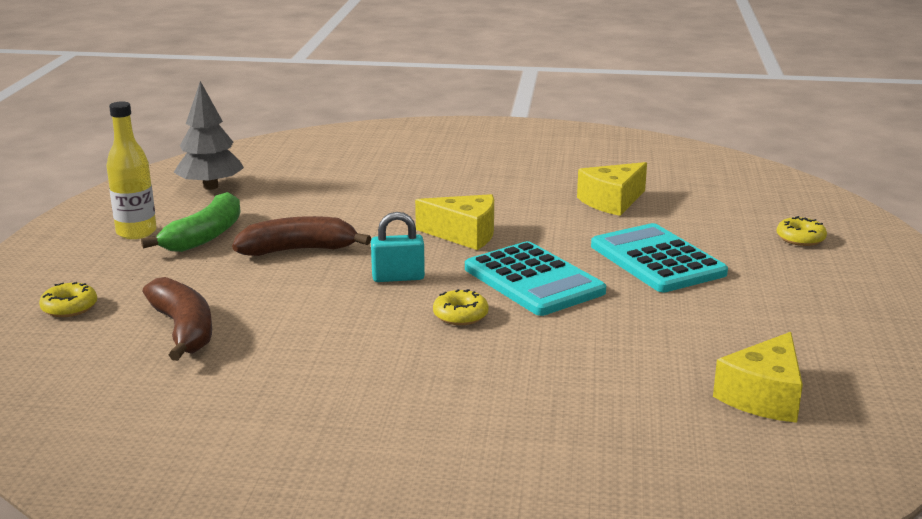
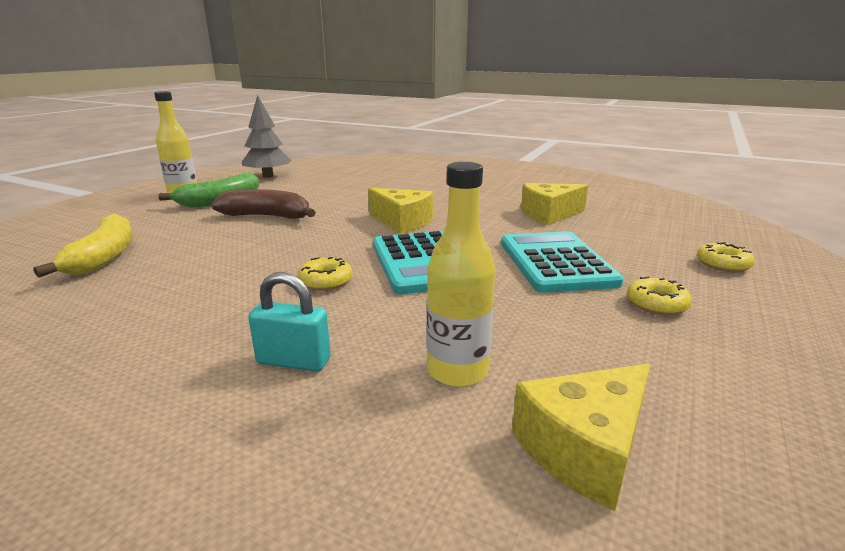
camera: 20 degrees right, 0 degrees up
yellow donut [39,282,97,317] -> yellow donut moved to [627,277,692,315]
brown banana [142,277,212,361] -> yellow banana [33,214,133,278]
turquoise padlock [371,212,425,282] -> turquoise padlock moved to [248,272,331,372]
none -> yellow bottle [427,162,495,387]

